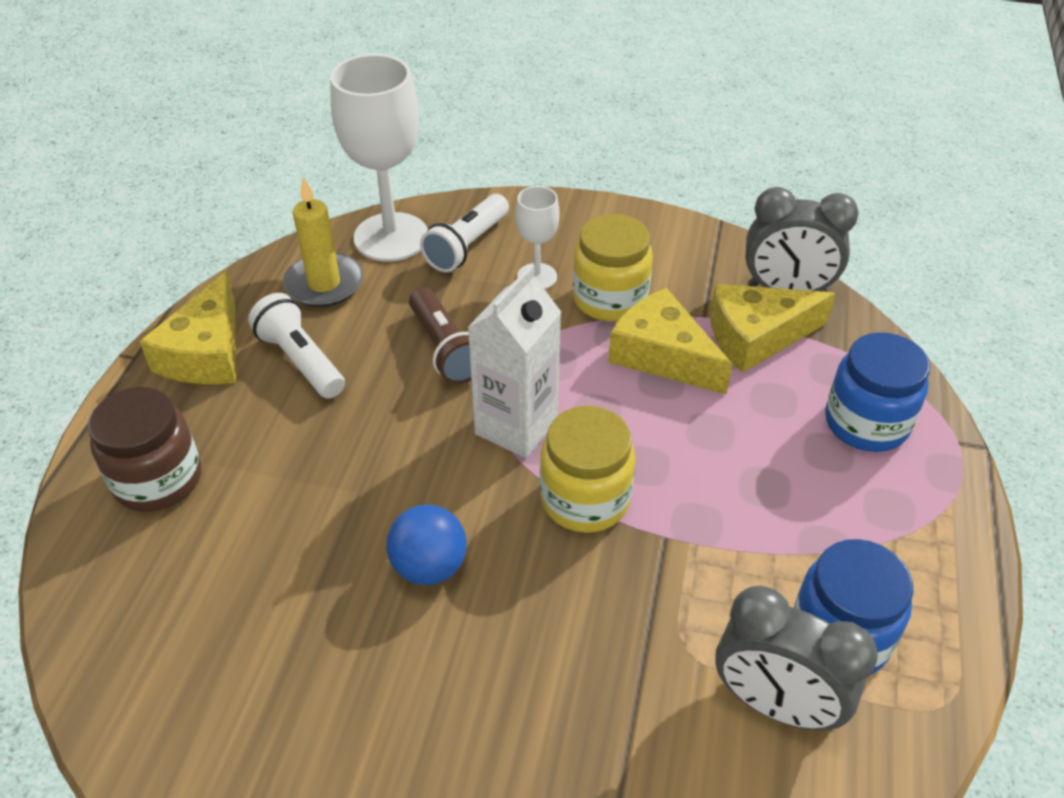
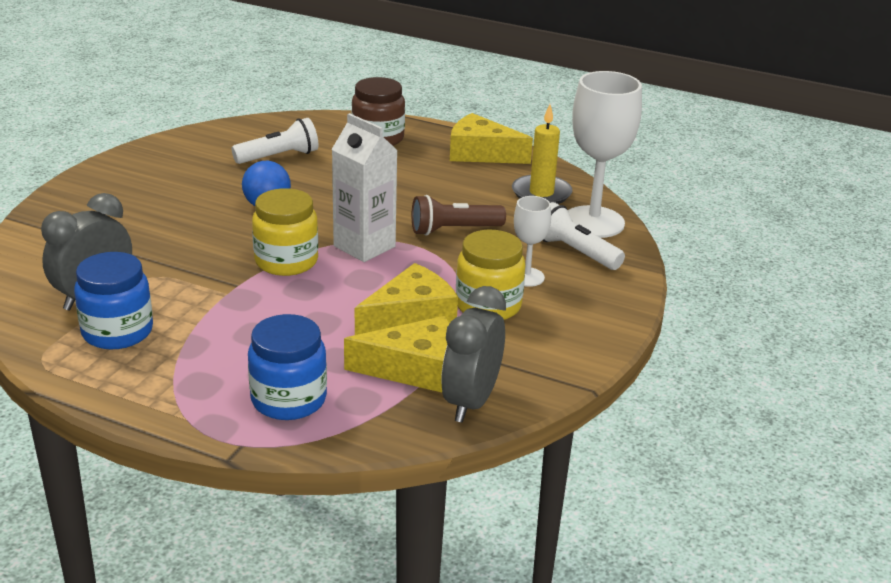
camera: 100 degrees right, 15 degrees down
white flashlight [248,293,345,399] -> white flashlight moved to [232,118,318,164]
yellow cheese [710,284,836,373] -> yellow cheese turned 90 degrees clockwise [344,316,450,392]

